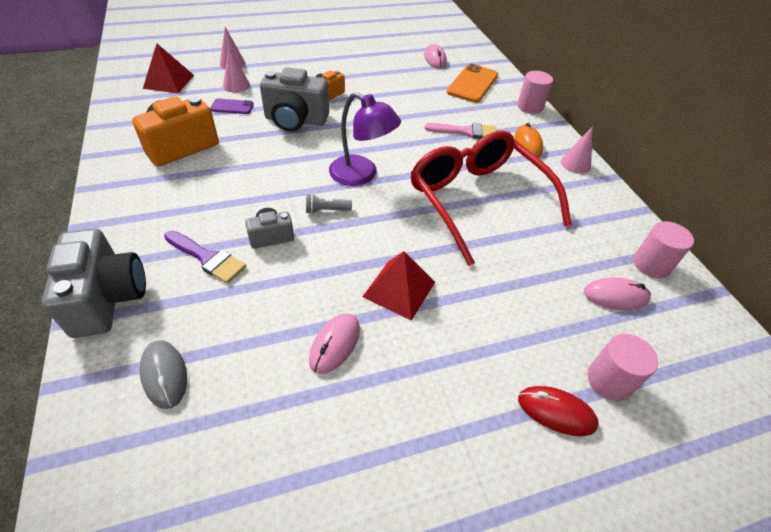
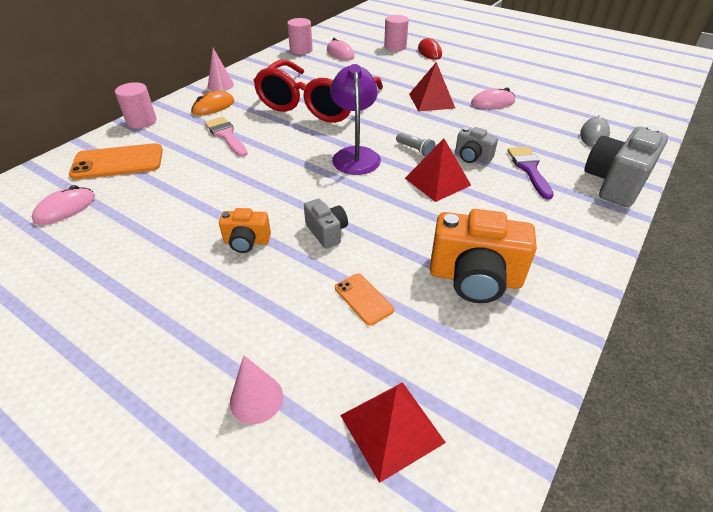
camera: 125 degrees left, 5 degrees down
purple phone [210,98,254,114] -> orange phone [335,273,394,326]
pink cone [223,48,250,92] -> none
grey camera [260,67,329,132] -> grey camera [304,199,348,249], size x0.54
none -> red pyramid [405,139,471,202]

